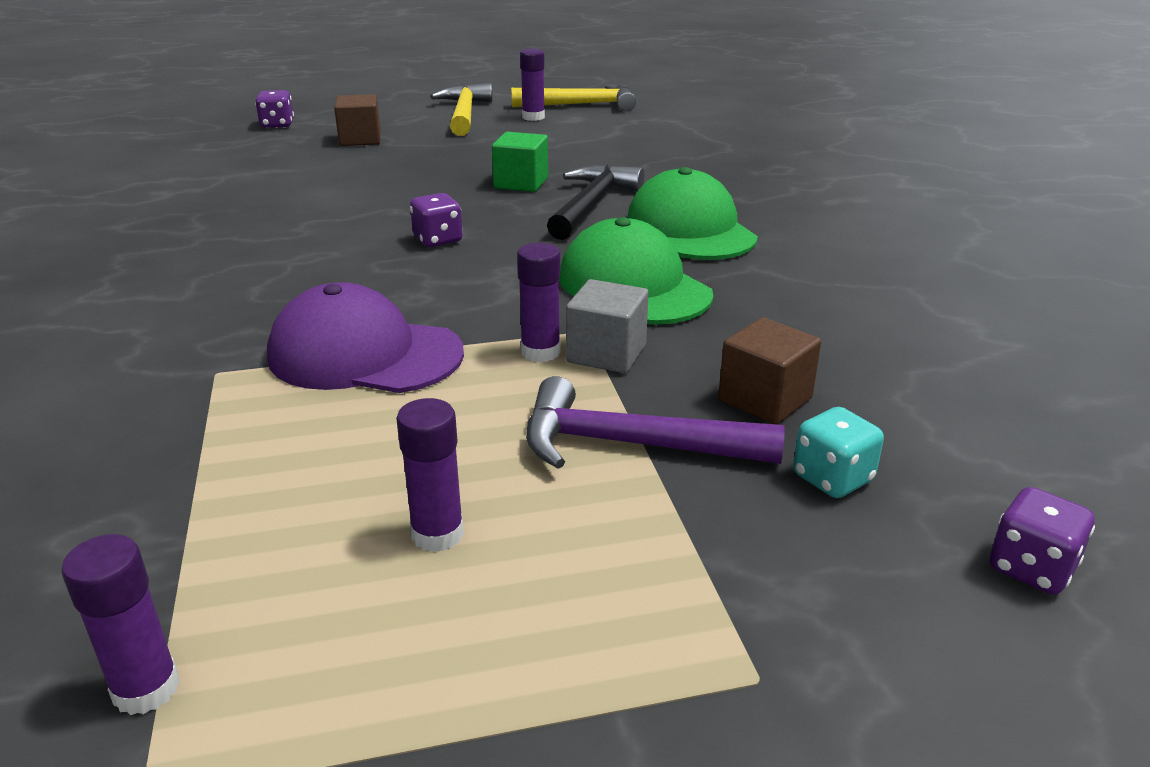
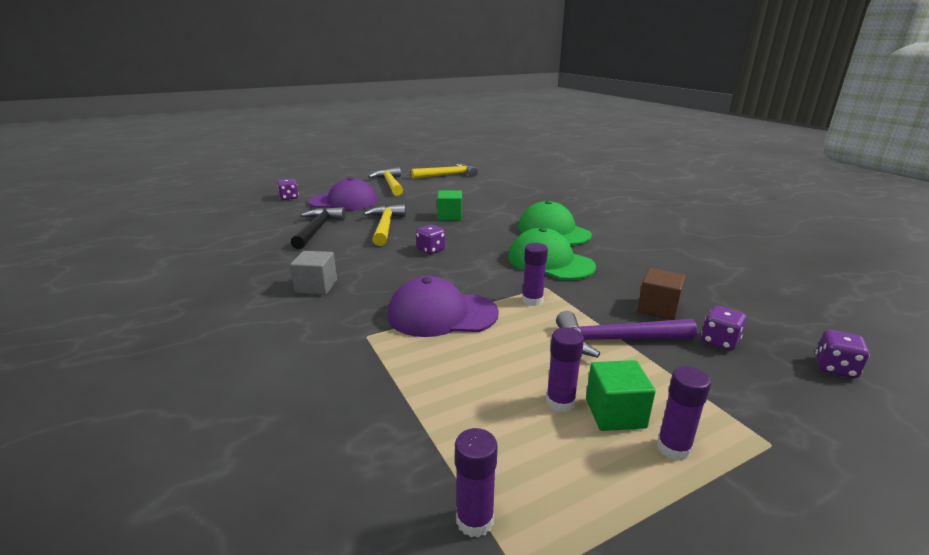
camera: 15 degrees left, 5 degrees down
brown cube [334,94,381,146] -> purple cap [308,177,378,210]
purple glue stick [520,48,545,121] -> purple glue stick moved to [657,366,711,461]
black hammer [547,164,644,240] -> black hammer moved to [291,207,346,249]
grey cube [566,279,649,373] -> grey cube moved to [290,251,337,295]
turquoise dice [793,407,884,498] -> purple dice [701,306,746,351]
none -> yellow hammer [363,204,406,246]
none -> green cube [586,360,656,431]

